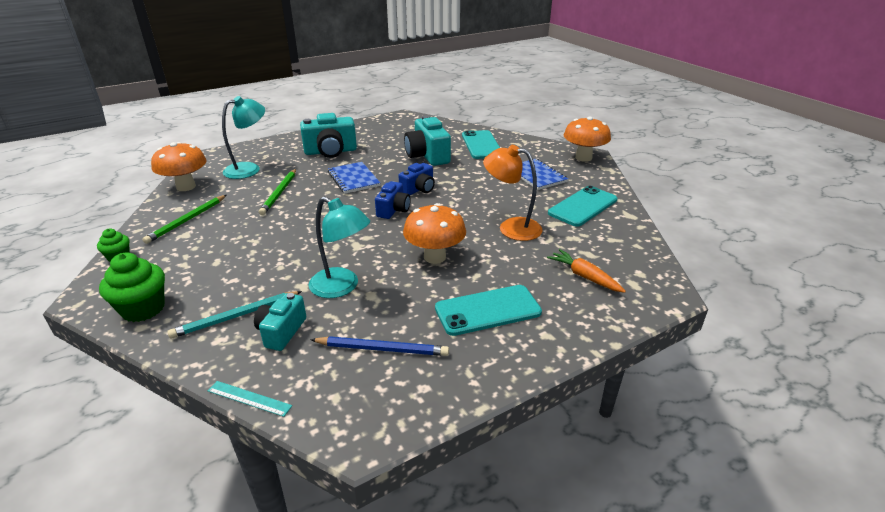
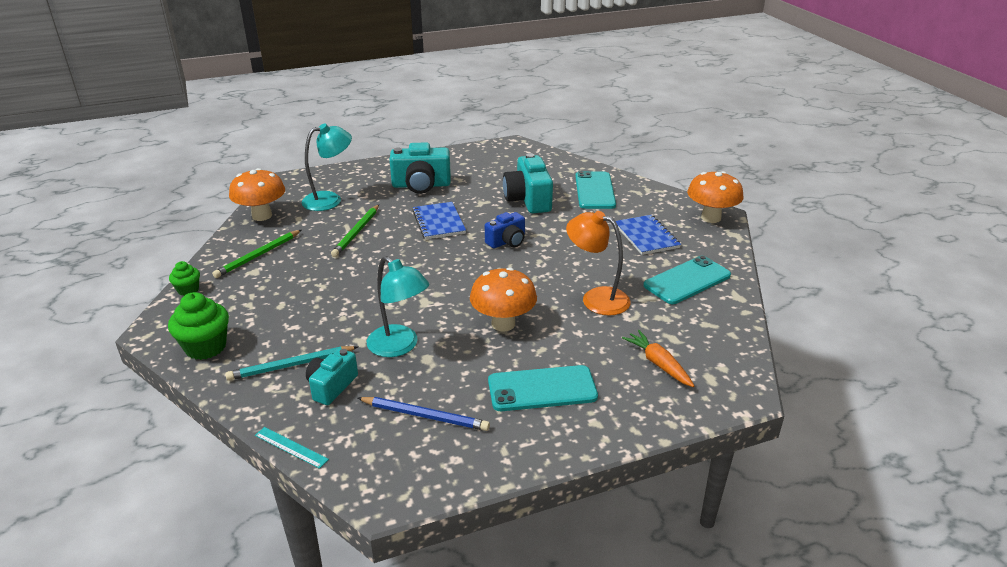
camera: 10 degrees right, 0 degrees up
blue camera [375,181,410,219] -> none

